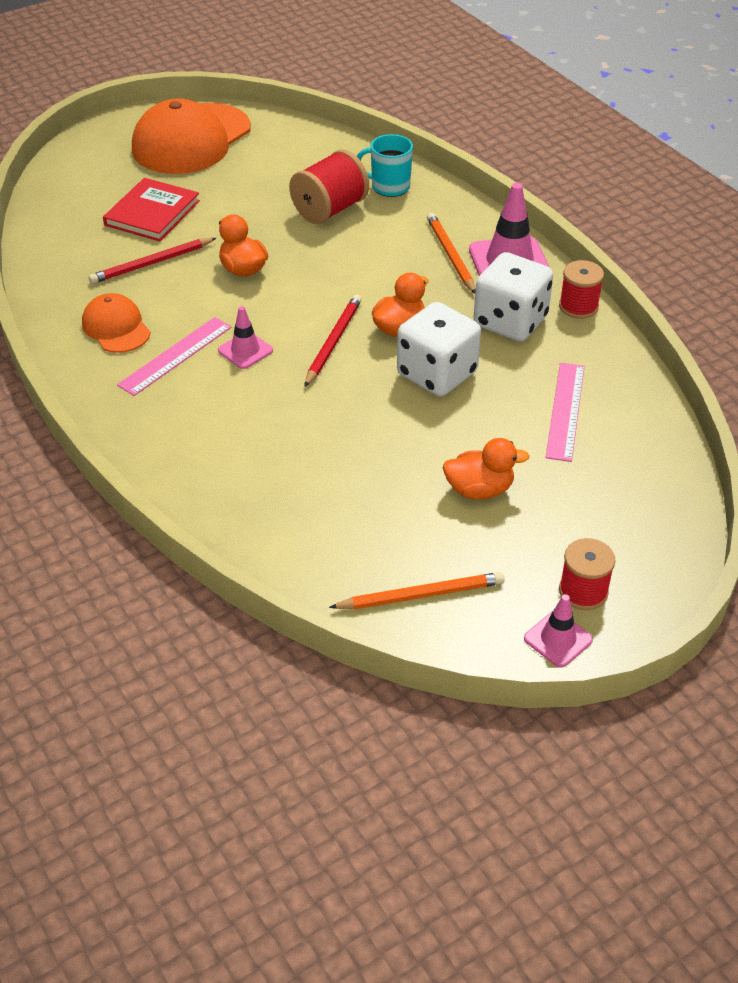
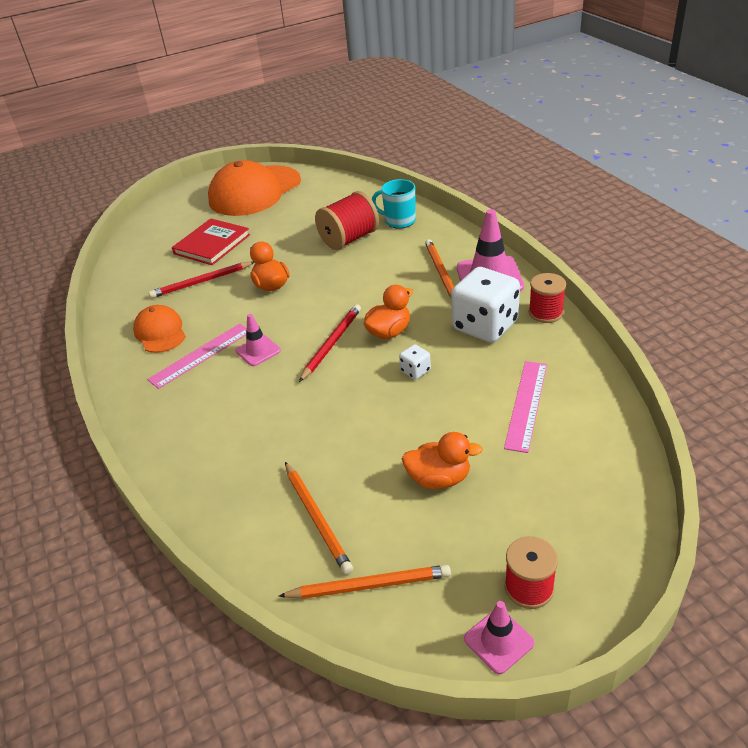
camera: 10 degrees right, 5 degrees down
white dice [397,302,481,396] -> white dice [399,344,431,380], size x0.43
none -> orange pencil [285,462,353,575]

